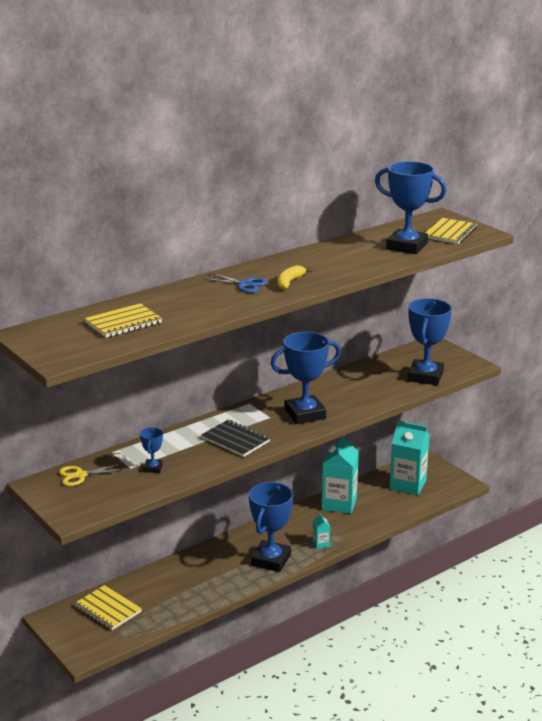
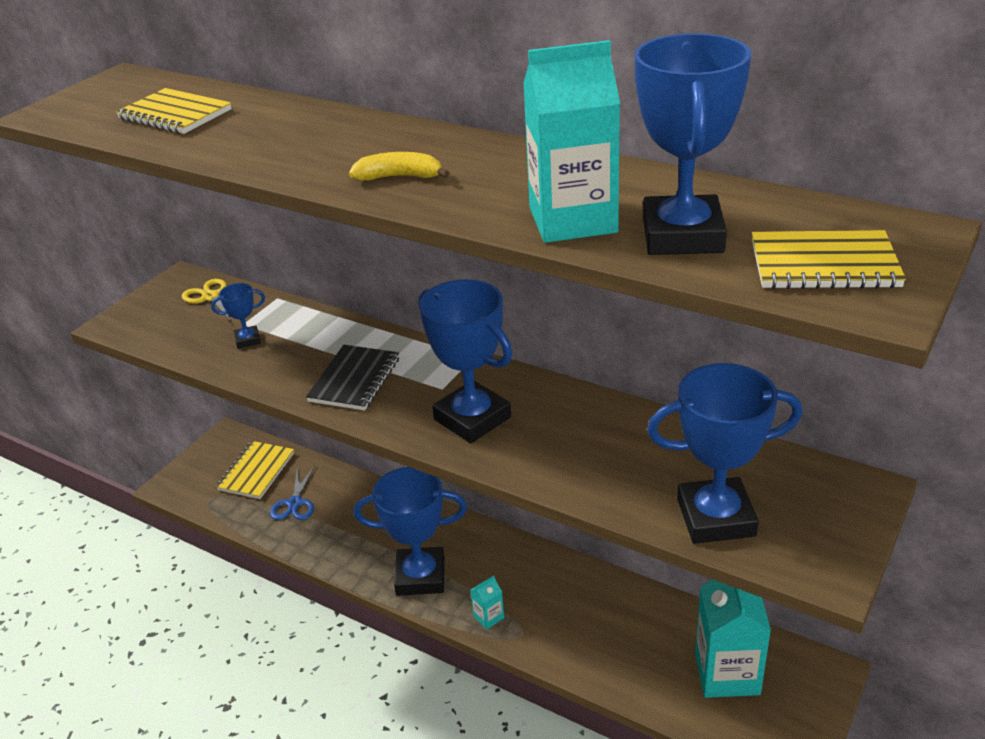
camera: 70 degrees right, 10 degrees up
blue scissors [205,273,268,293] -> blue scissors moved to [270,465,315,520]
turquoise carton [321,435,359,514] -> turquoise carton moved to [523,40,620,243]

